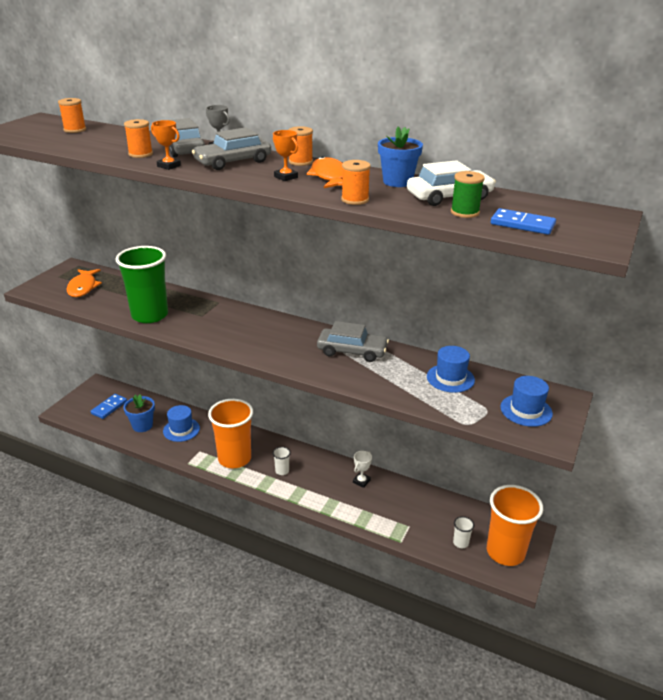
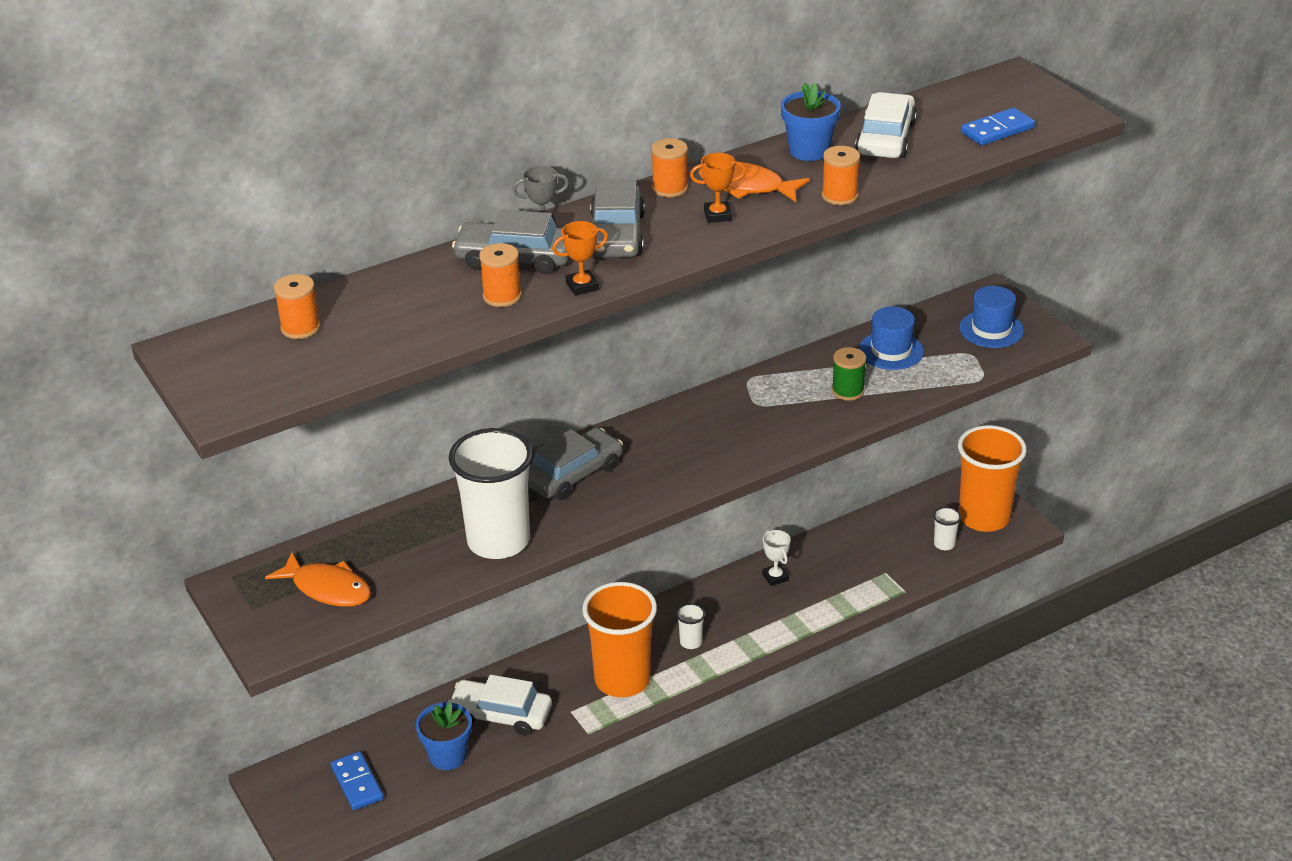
camera: 55 degrees left, 5 degrees up
green cup [115,246,168,323] -> white cup [449,428,533,559]
blue hat [163,405,200,442] -> white car [448,675,552,736]
grey car [317,321,389,362] -> grey car moved to [528,427,623,500]
green spool [451,171,485,218] -> green spool moved to [832,347,866,401]

